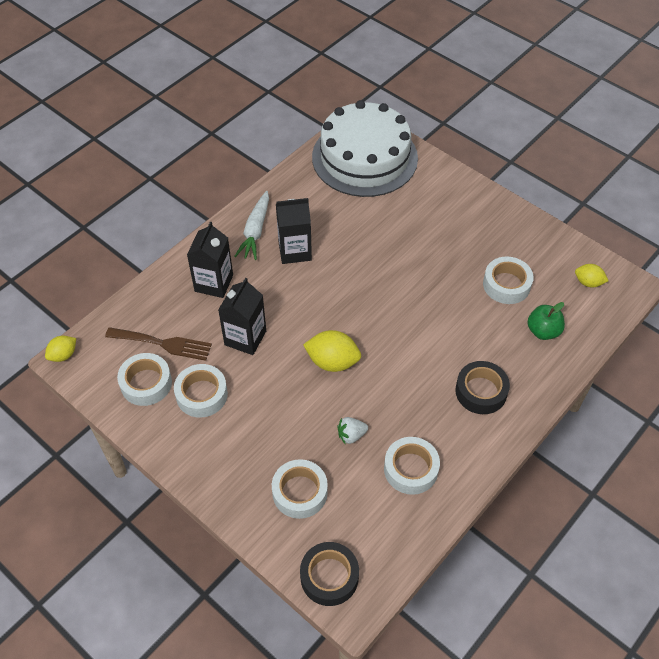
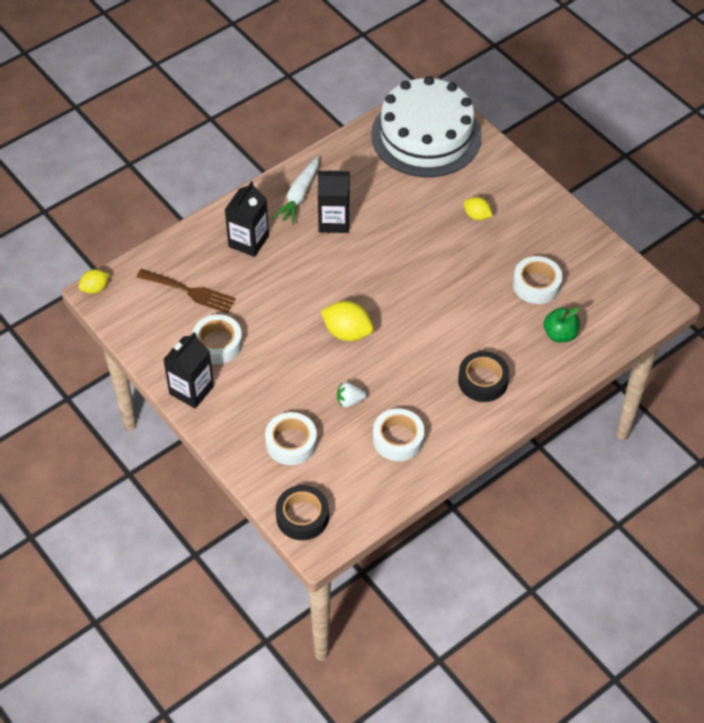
camera: 10 degrees right, 0 degrees up
white tape [117,353,172,406] -> none
black carton [218,278,266,355] -> black carton moved to [163,332,214,409]
yellow lemon [575,264,608,288] -> yellow lemon moved to [464,197,493,220]

